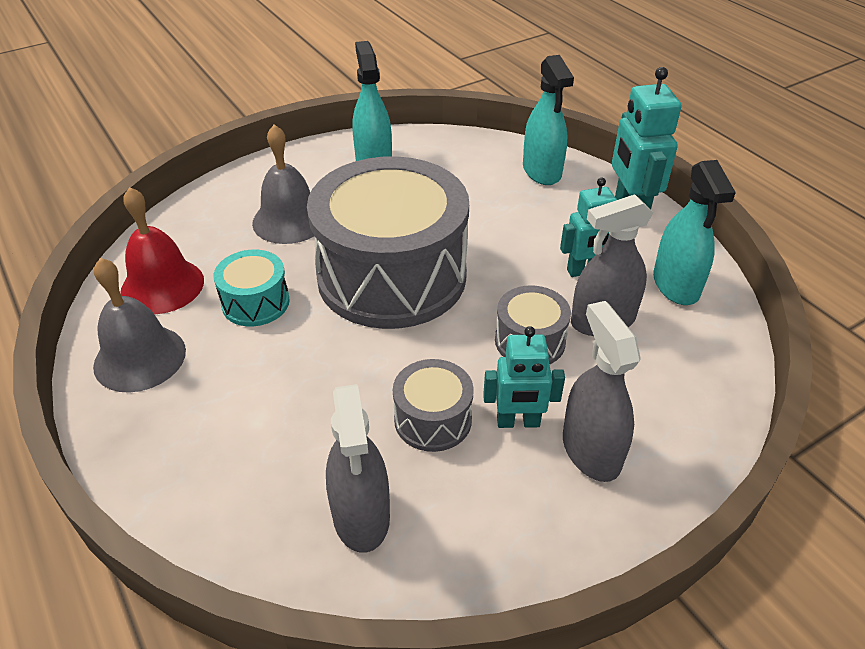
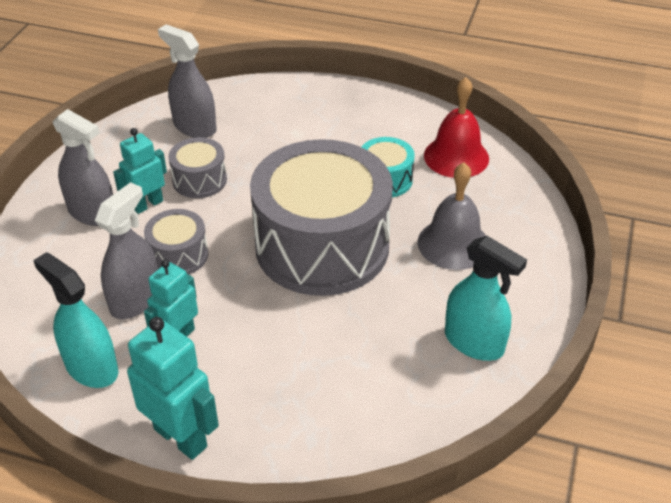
camera: 140 degrees right, 0 degrees up
grey bell [93,258,186,393] -> none
turquoise spray bottle [523,55,574,185] -> none

